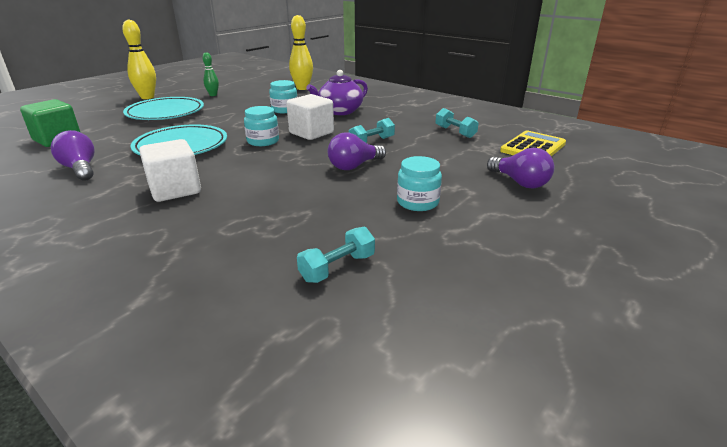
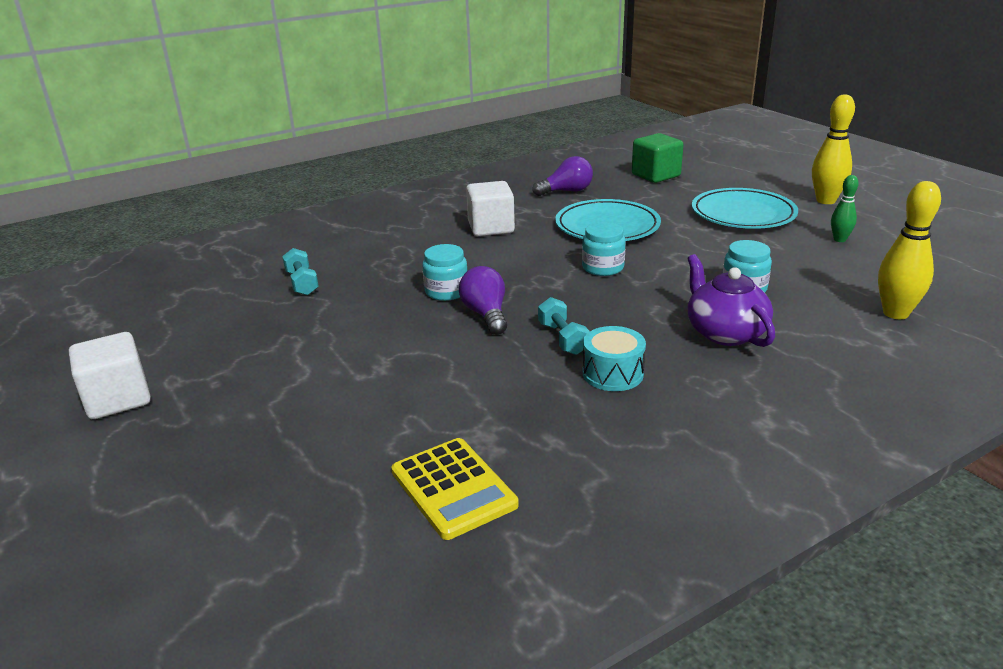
camera: 110 degrees right, 0 degrees up
white cube [286,94,334,140] -> white cube moved to [69,332,151,419]
turquoise jar [397,156,442,211] -> turquoise jar moved to [422,244,468,301]
turquoise dumbbell [436,108,479,138] -> none
purple light bulb [487,148,555,189] -> none
none -> turquoise drum [583,326,646,391]

